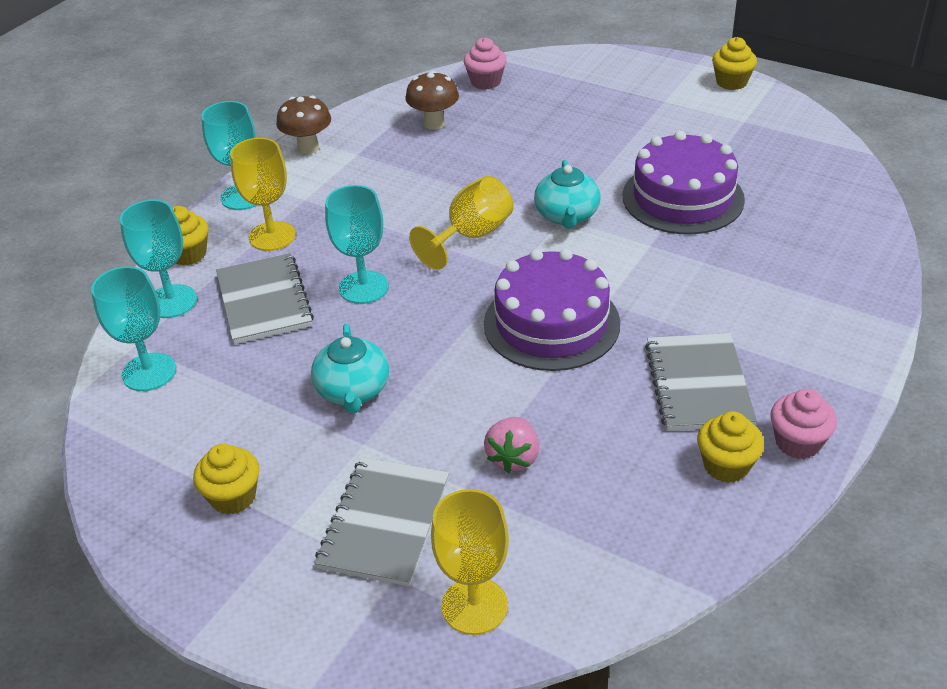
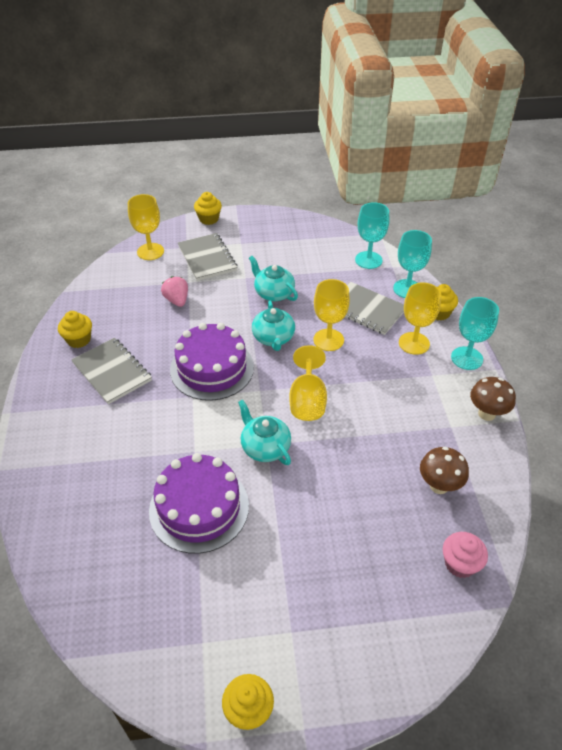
camera: 140 degrees right, 5 degrees up
yellow cupcake [193,444,260,515] -> yellow cupcake moved to [194,192,222,225]
turquoise goblet [325,185,389,304] -> yellow goblet [313,279,350,351]
pink cupcake [770,389,837,459] -> none
none -> turquoise teapot [252,301,295,351]

